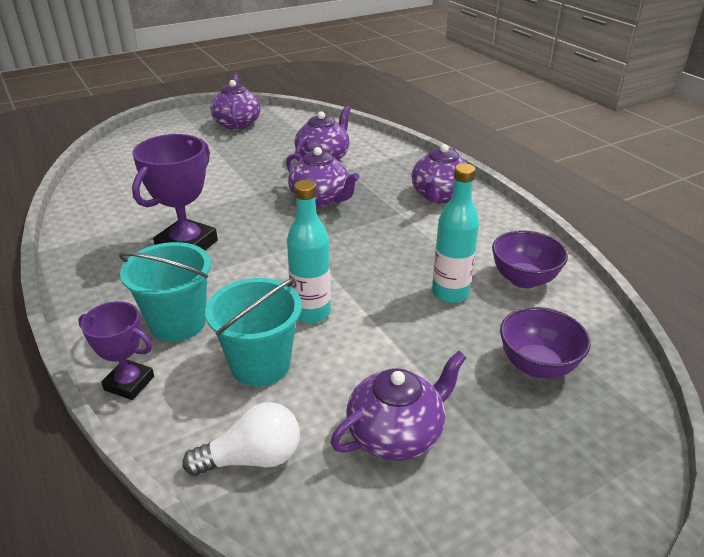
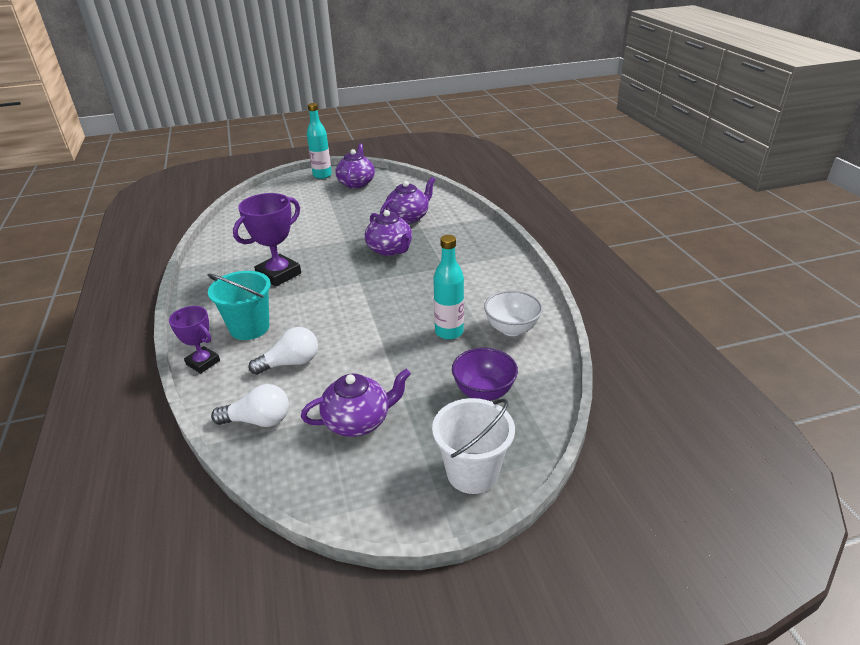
camera: 15 degrees right, 0 degrees up
turquoise bucket [205,278,302,387] -> white light bulb [249,327,318,375]
turquoise bottle [287,180,331,323] -> turquoise bottle moved to [307,103,332,179]
purple teapot [411,144,467,204] -> none
purple bowl [492,230,568,288] -> white bowl [484,290,543,336]
none -> white bucket [432,398,515,494]

